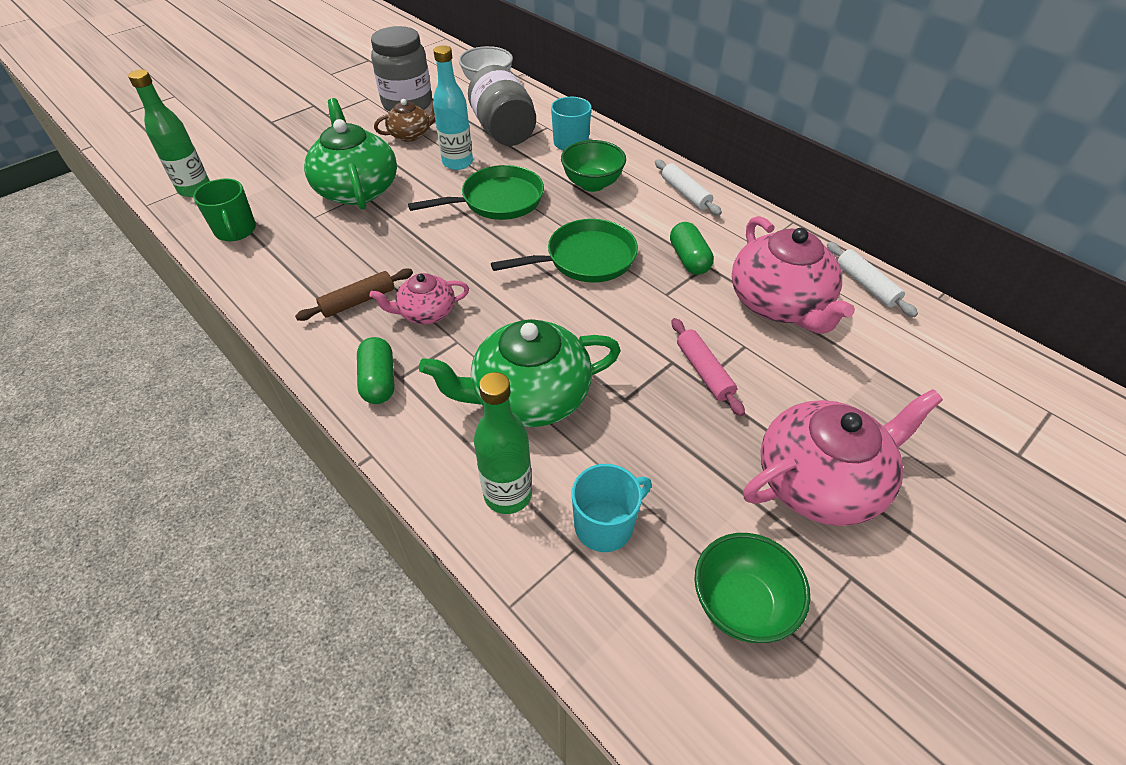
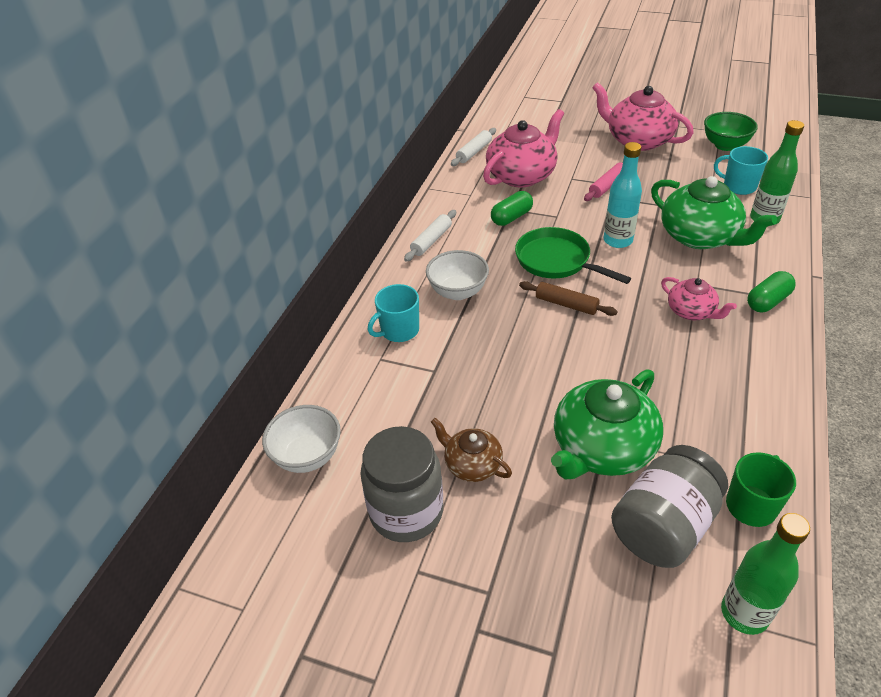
camera: 115 degrees left, 5 degrees down
brown rolling pin [295,268,413,321] -> brown rolling pin moved to [519,281,618,316]
green pan [408,165,544,220] -> none
turquoise bottle [433,45,473,170] -> turquoise bottle moved to [604,142,642,248]
grey jar [468,65,536,146] -> grey jar moved to [611,445,728,568]
green bowl [561,140,626,192] -> white bowl [426,250,489,300]

